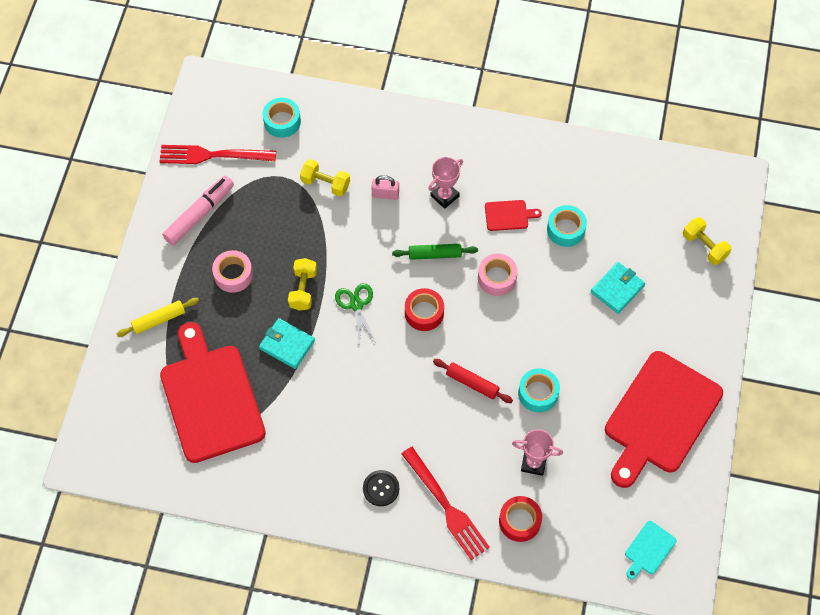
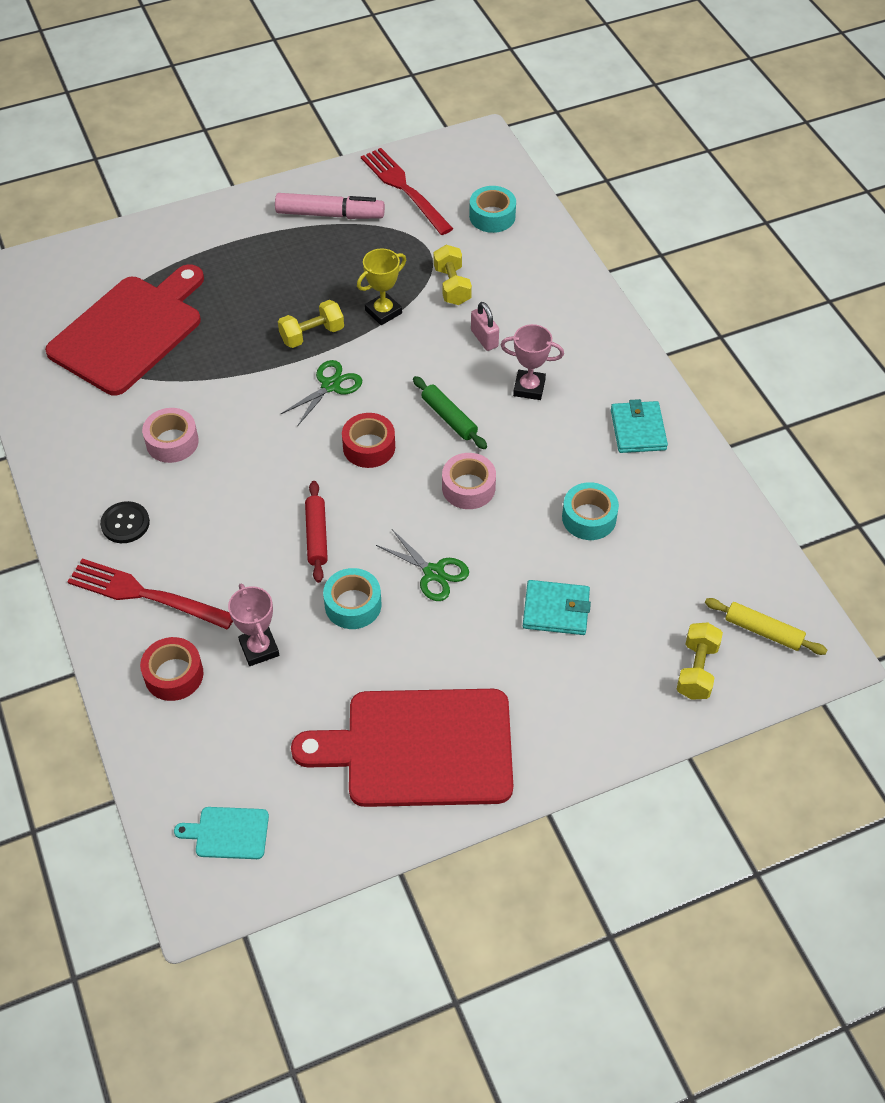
camera: 55 degrees right, 10 degrees down
yellow rolling pin [117,298,199,337] -> yellow rolling pin moved to [705,598,827,655]
pink tape [212,250,253,293] -> pink tape moved to [142,408,199,463]
turquoise wallet [259,318,315,369] -> turquoise wallet moved to [611,399,668,453]
red fork [401,447,490,560] -> red fork turned 90 degrees clockwise [67,558,233,630]
red cutting board [485,200,542,231] -> none
none -> yellow trophy [357,248,406,325]
none -> green scissors [376,529,469,601]

